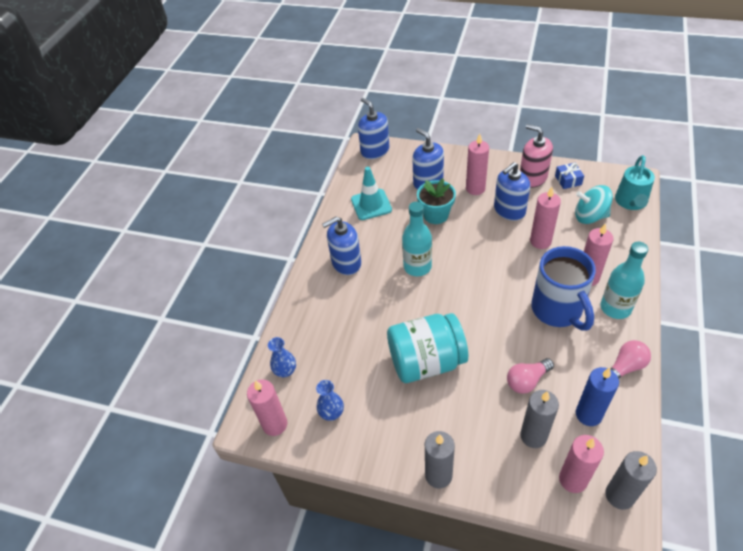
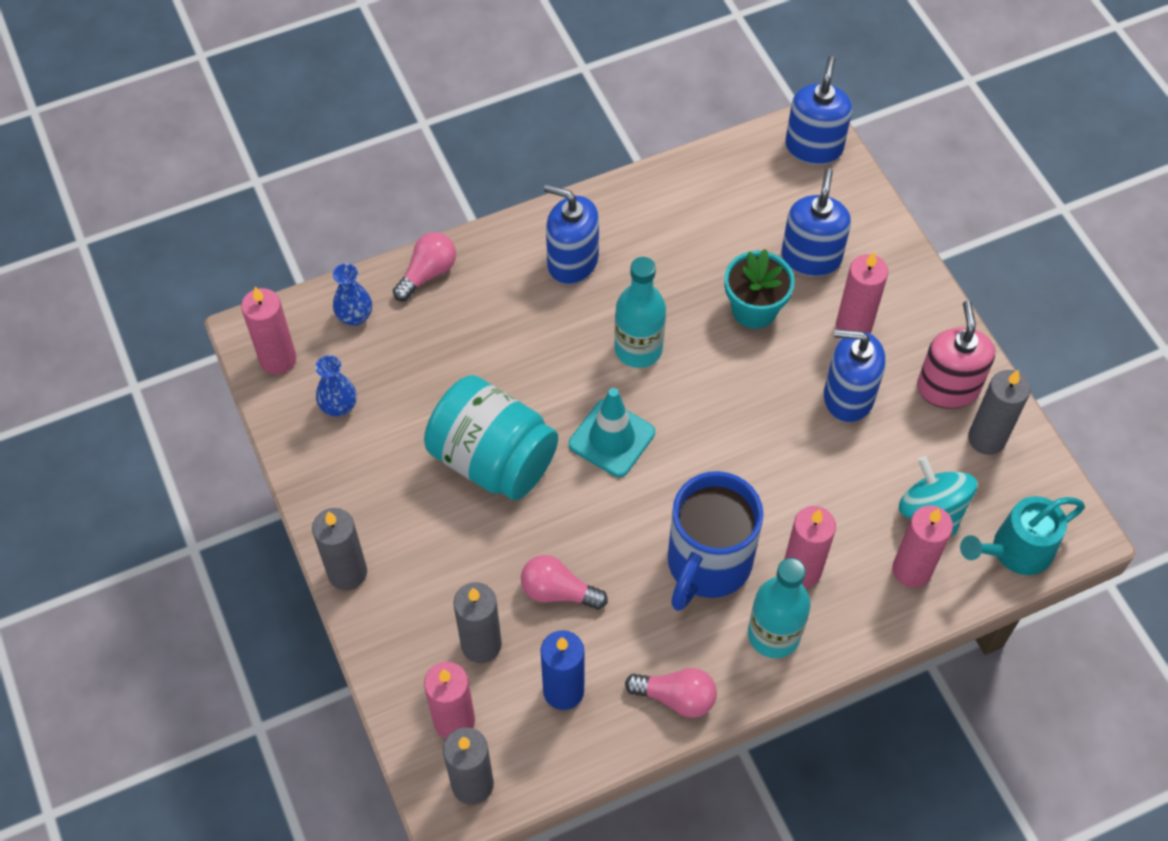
camera: 45 degrees right, 10 degrees up
turquoise traffic cone [351,167,392,220] -> turquoise traffic cone moved to [569,388,655,477]
pink candle [530,187,561,249] -> pink candle moved to [892,505,953,588]
blue gift [555,163,584,189] -> grey candle [968,370,1031,455]
none -> pink light bulb [393,232,456,301]

